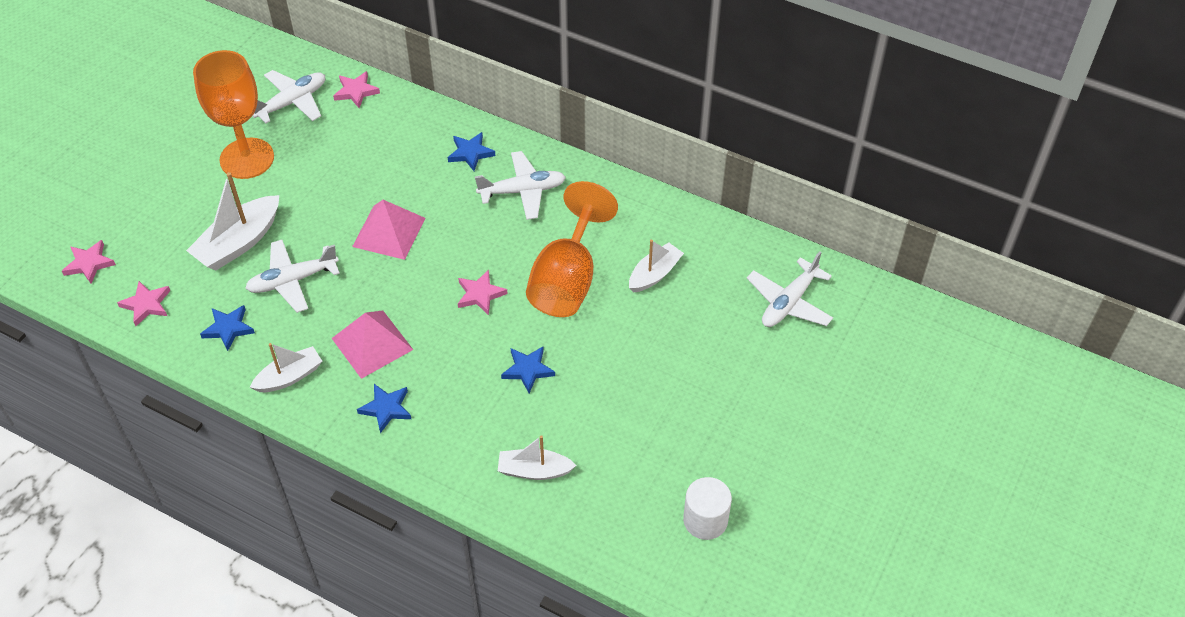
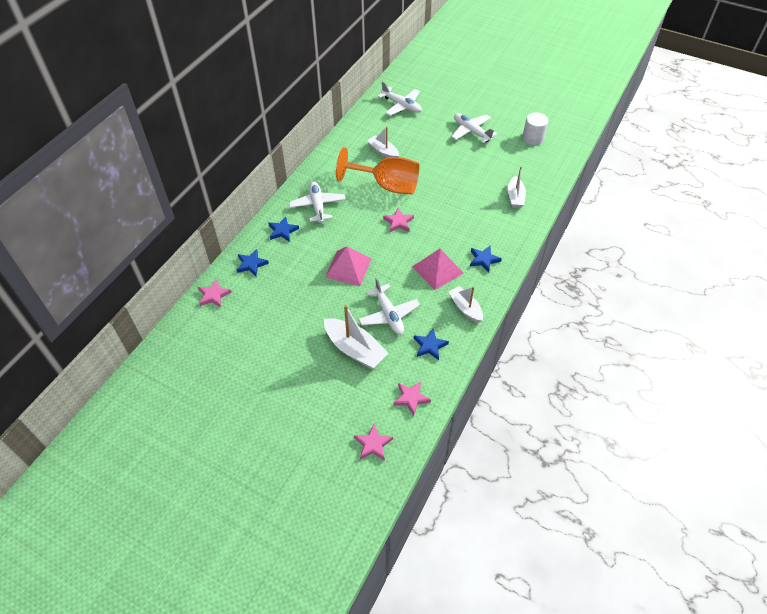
camera: 90 degrees left, 0 degrees up
orange goblet [193,50,274,179] -> none
white plane [253,70,325,124] -> white plane moved to [451,113,497,143]
blue star [501,347,555,393] -> blue star moved to [237,249,269,276]

